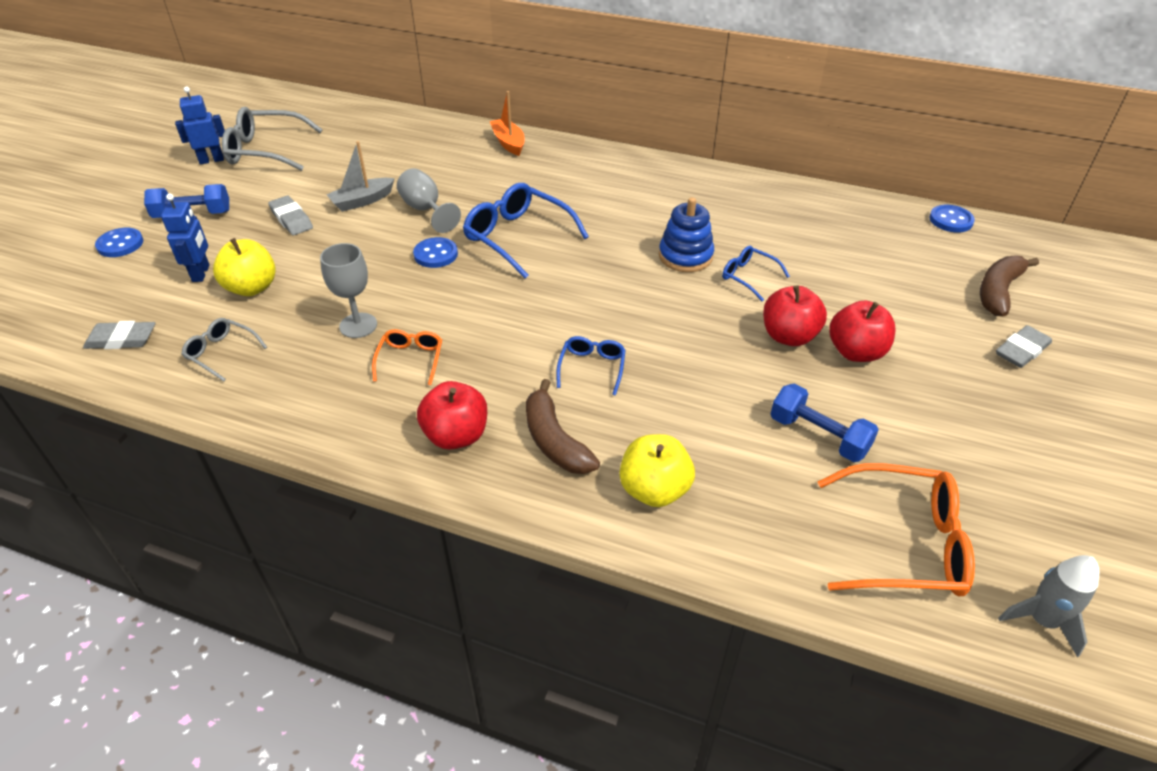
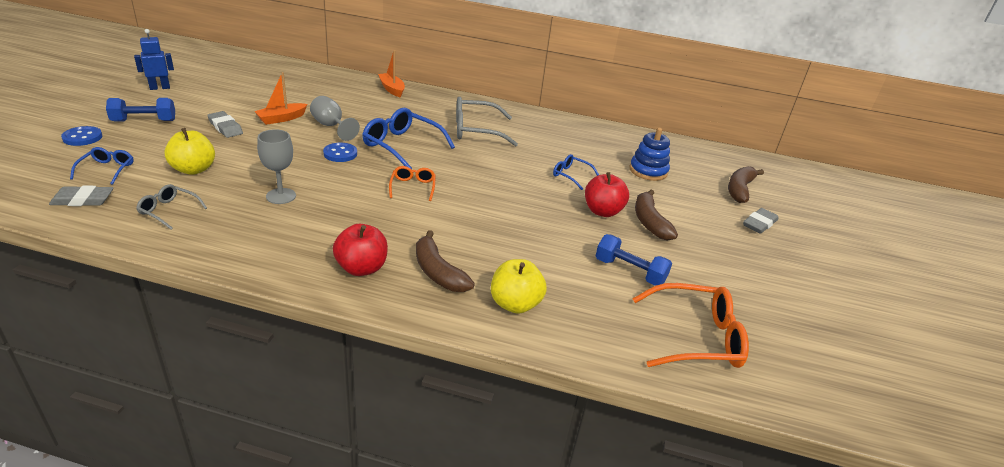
camera: 10 degrees left, 10 degrees down
blue robot [161,194,210,282] -> none
grey glasses [222,107,323,171] -> grey glasses moved to [456,97,518,146]
grey boat [326,141,395,212] -> orange boat [254,72,308,125]
orange glasses [372,329,442,385] -> orange glasses moved to [389,166,436,201]
blue glasses [556,336,626,396] -> blue glasses moved to [70,147,133,185]
blue stacking toy [659,197,714,272] -> blue stacking toy moved to [629,128,670,181]
red apple [829,301,896,362] -> brown banana [635,190,678,241]
blue button [929,205,975,232] -> none
grey rocket [998,555,1099,657] -> none

